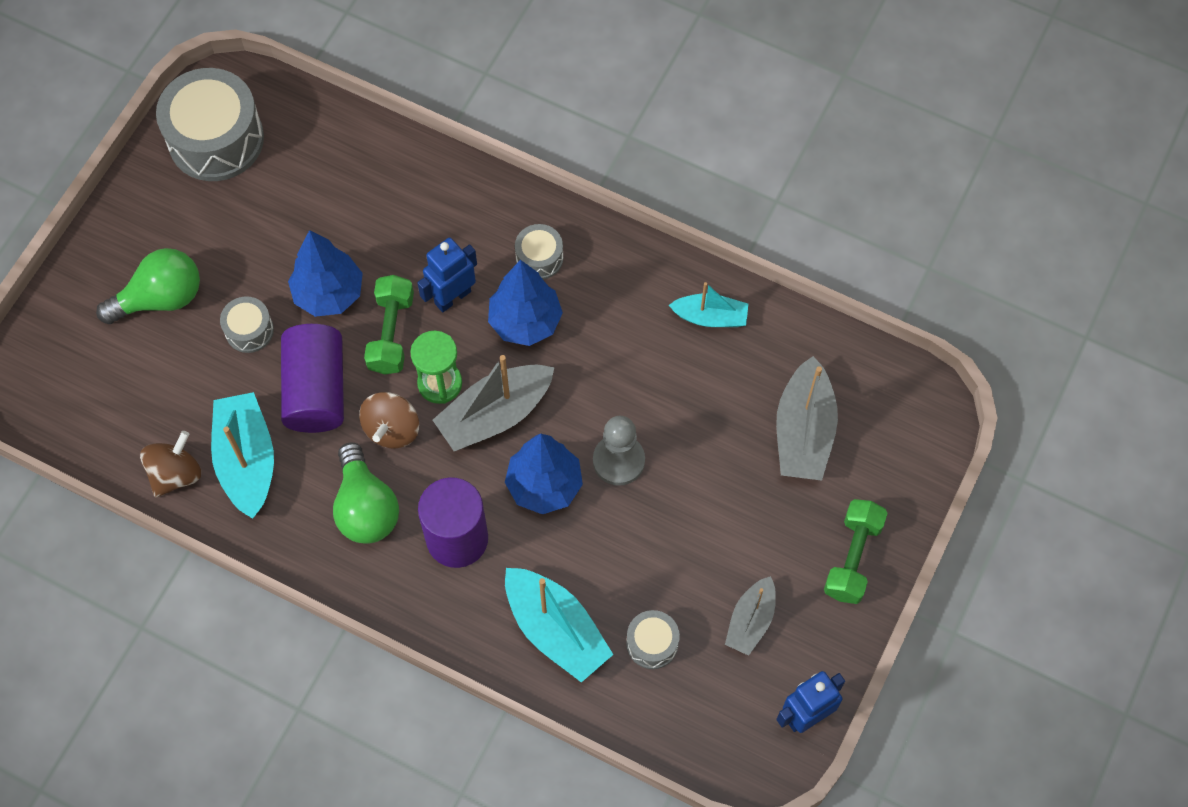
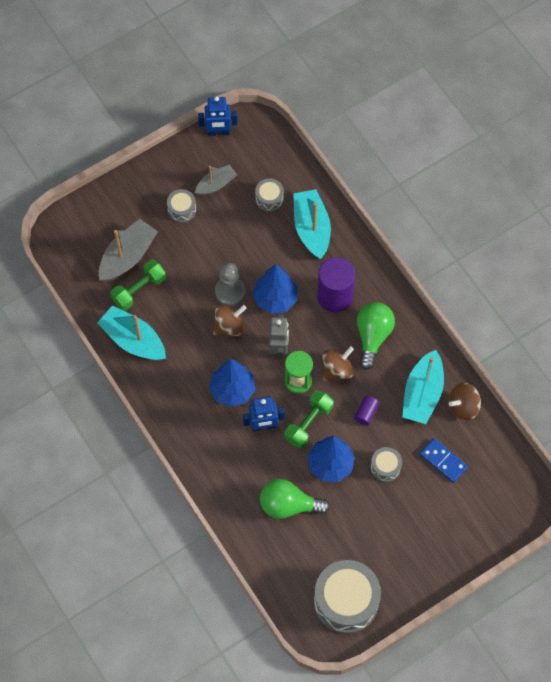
camera: 150 degrees left, 0 degrees up
green light bulb [96,248,200,324] -> green light bulb moved to [260,479,330,519]
purple cylinder [281,324,344,433] -> purple cylinder [354,395,379,425], size x0.45
grey boat [433,355,555,451] -> grey robot [269,315,289,360]
grey drum [515,224,563,280] -> grey drum moved to [167,189,196,223]
turquoise boat [669,282,748,327] -> turquoise boat [97,305,166,360], size x1.63
green dumbbell [824,499,887,604] -> green dumbbell moved to [110,259,166,311]
none -> brown spinning top [213,305,247,336]
none -> blue domino [420,438,468,483]

